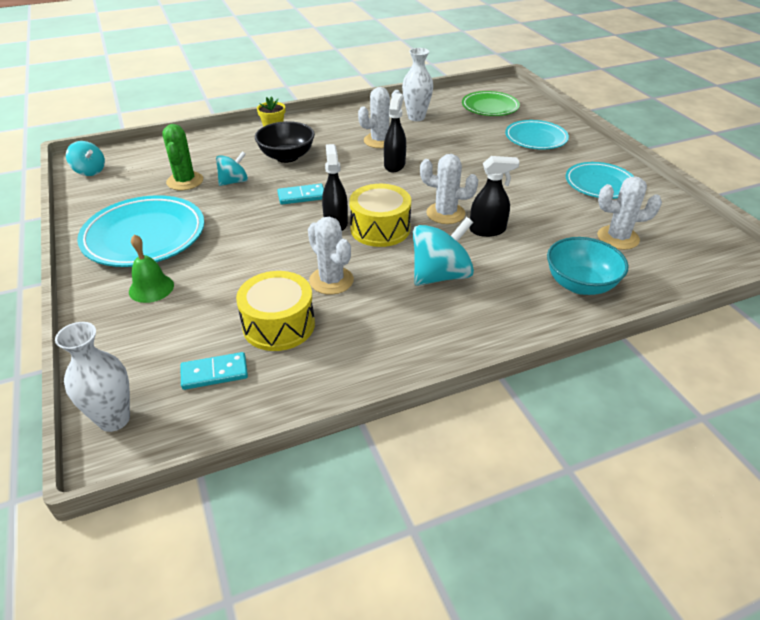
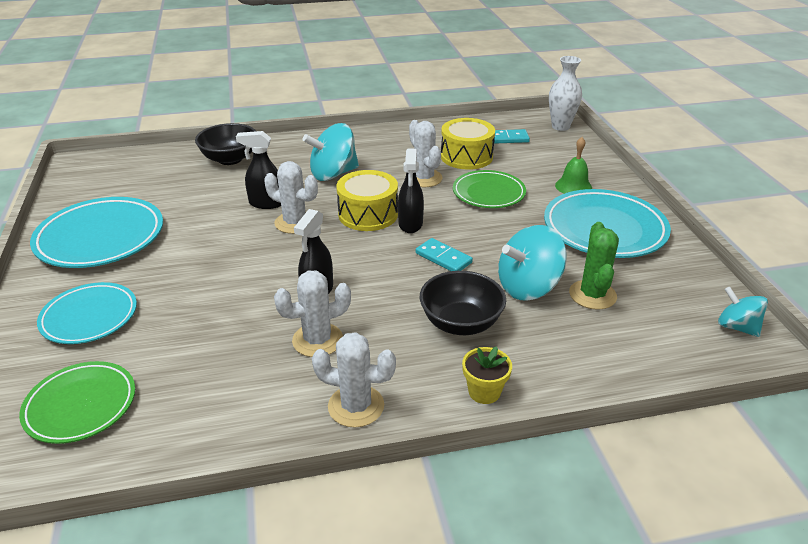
camera: 170 degrees left, 5 degrees down
turquoise spinning top [216,151,248,186] -> turquoise spinning top [498,225,567,301], size x1.65
turquoise domino [277,184,324,205] -> turquoise domino turned 45 degrees clockwise [416,238,473,271]
white vase [402,48,433,121] -> none
turquoise bowl [547,237,629,295] -> black bowl [195,123,256,165]
turquoise plate [566,162,634,199] -> turquoise plate [30,197,163,268], size x1.55
white cactus [597,176,662,250] -> white cactus moved to [312,332,396,428]
none -> green plate [453,170,526,208]

